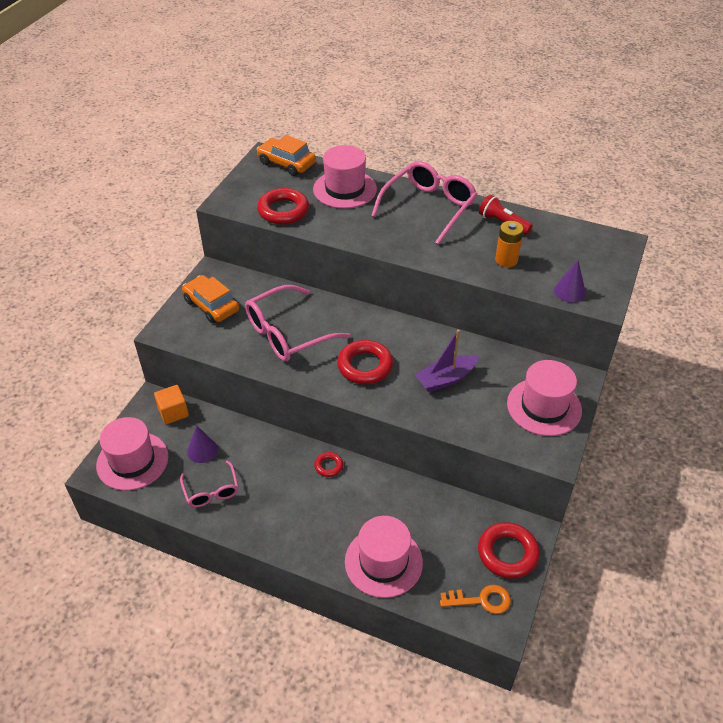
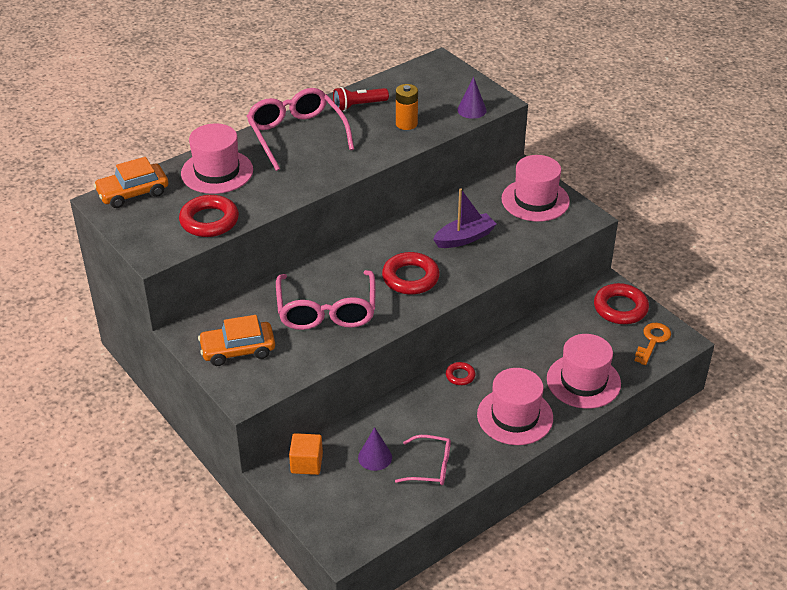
camera: 60 degrees left, 5 degrees down
pink hat [96,417,168,491] -> pink hat moved to [477,368,553,445]
purple boat [415,329,479,392] -> purple boat turned 120 degrees counterclockwise [433,188,497,248]

